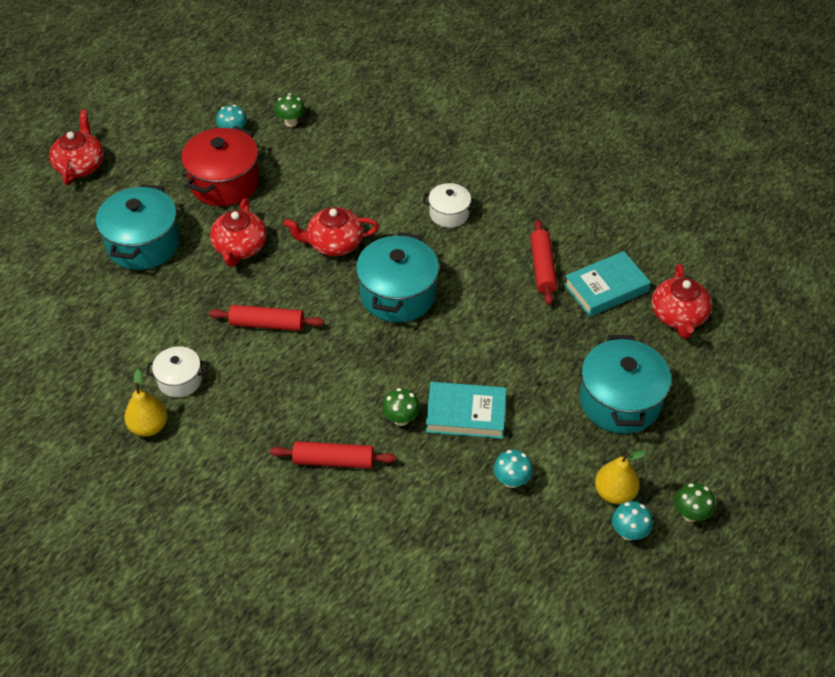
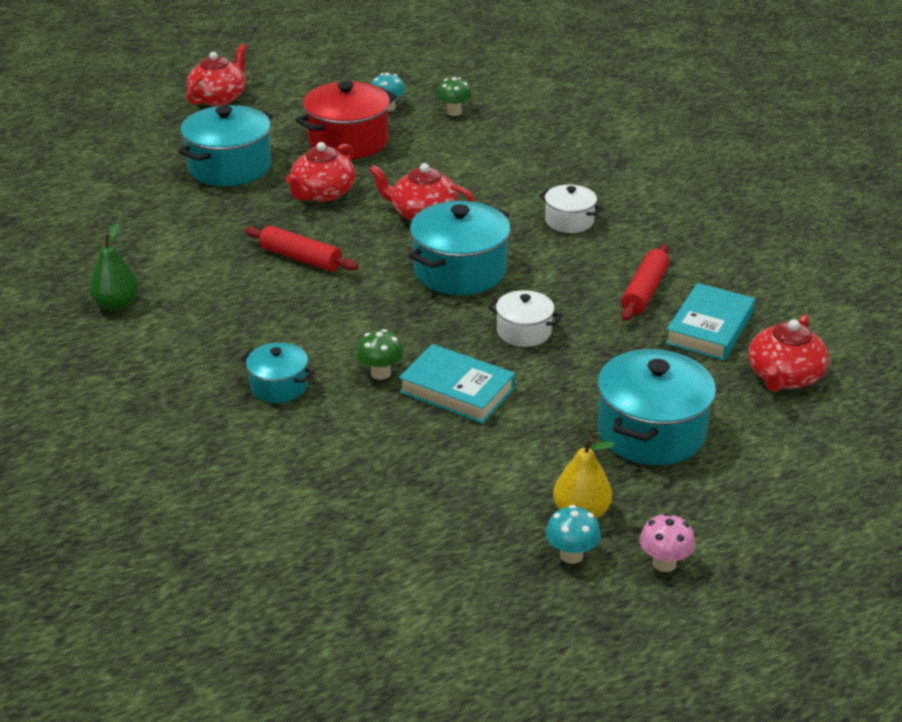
camera: 25 degrees right, 15 degrees down
yellow pear [124,369,167,437] -> green pear [89,224,139,311]
white pot [146,346,207,398] -> white pot moved to [488,290,562,347]
red rolling pin [270,441,396,469] -> turquoise pot [241,342,314,403]
turquoise mushroom [494,450,533,488] -> none
turquoise book [564,251,651,317] -> turquoise book turned 60 degrees counterclockwise [665,283,755,361]
green mushroom [675,483,715,522] -> pink mushroom [640,513,695,572]

